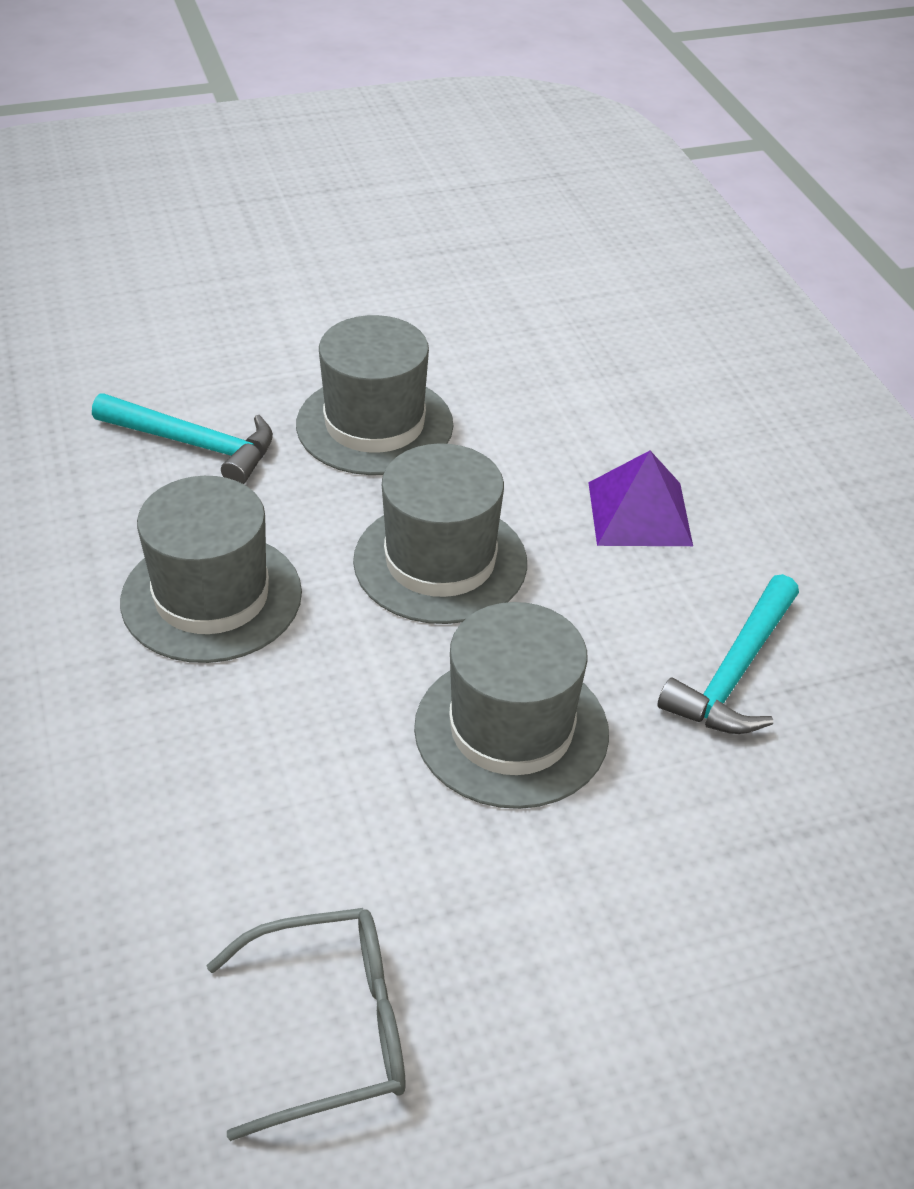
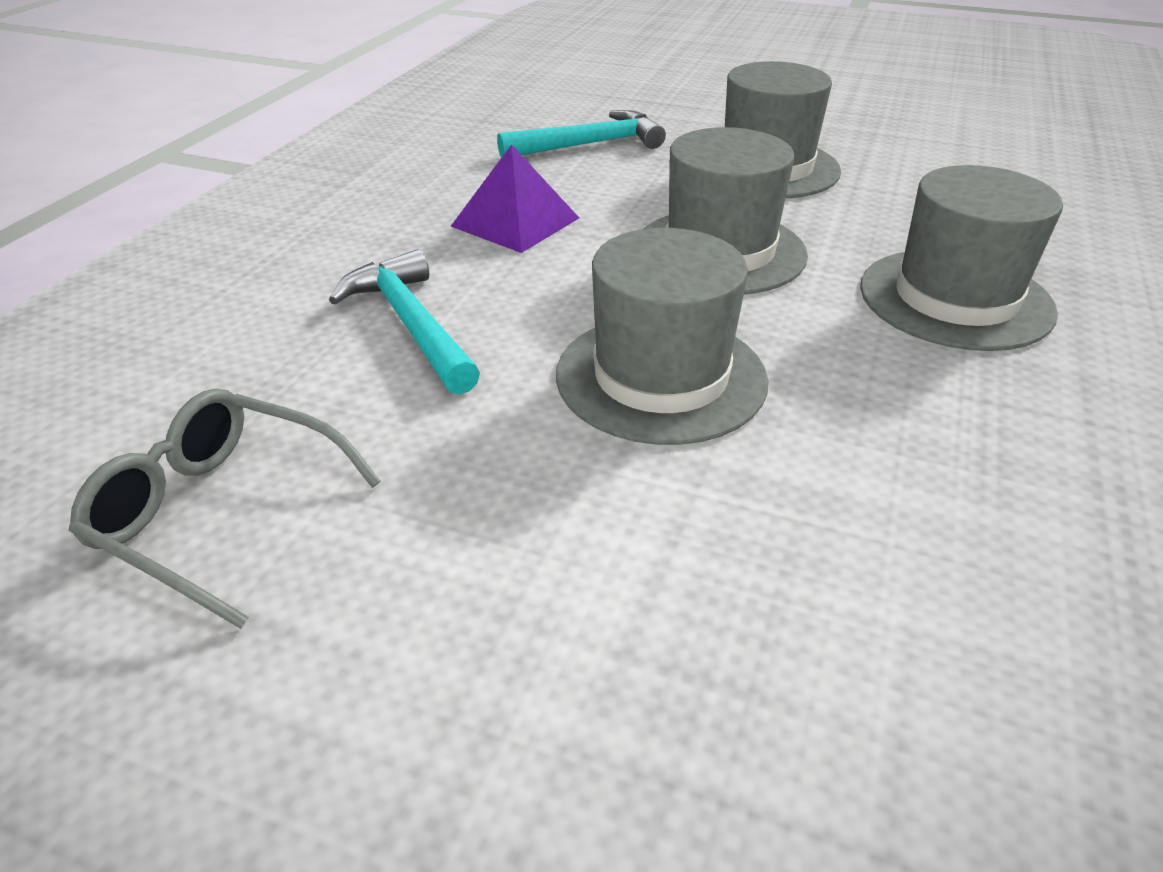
camera: 140 degrees left, 5 degrees down
turquoise hammer [92,393,273,484] -> turquoise hammer moved to [329,249,480,395]
grey glasses [206,908,406,1141] -> grey glasses moved to [69,389,381,629]

